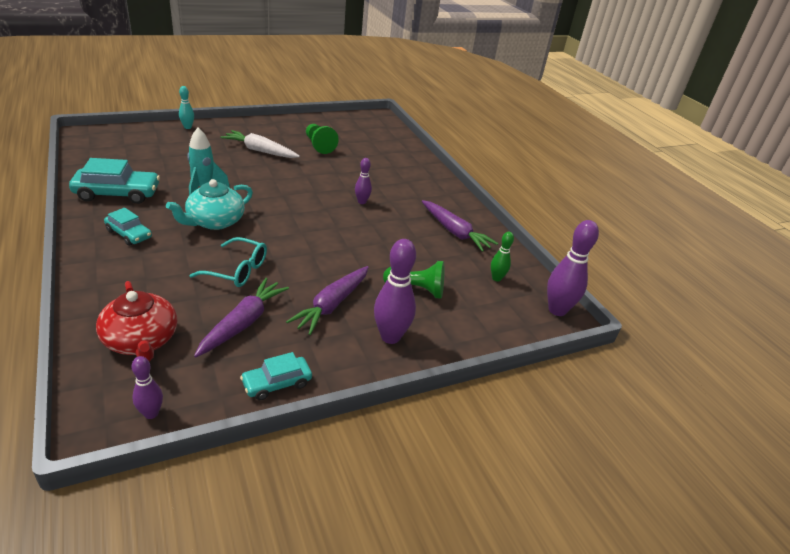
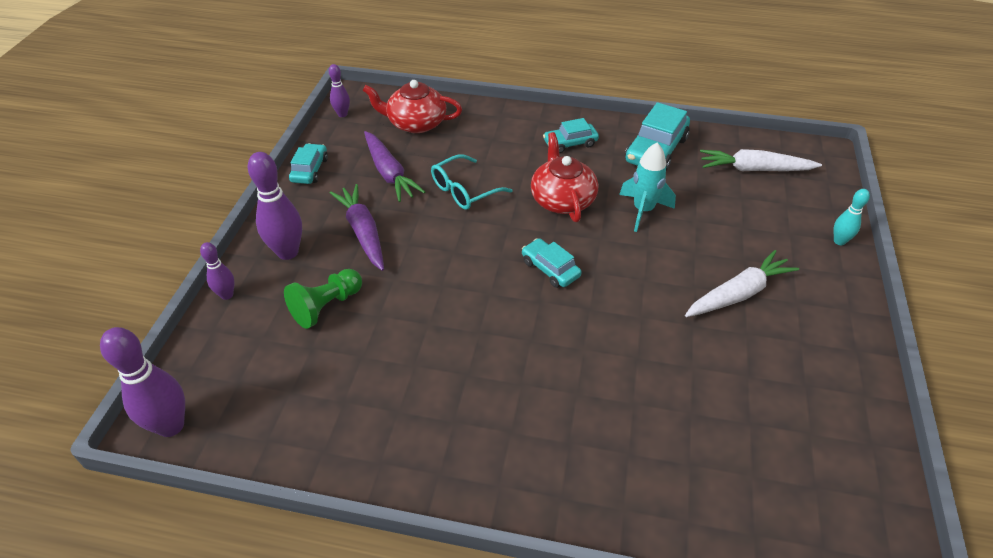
camera: 130 degrees right, 10 degrees up
turquoise teapot [166,179,253,230] -> red teapot [531,132,598,222]
green pawn [306,124,339,154] -> none
purple bowling pin [355,158,372,204] -> purple bowling pin moved to [200,242,235,300]
purple carrot [422,200,498,252] -> none
green bowling pin [491,232,514,282] -> none
none -> turquoise car [522,238,582,288]
none -> white carrot [700,149,822,171]

